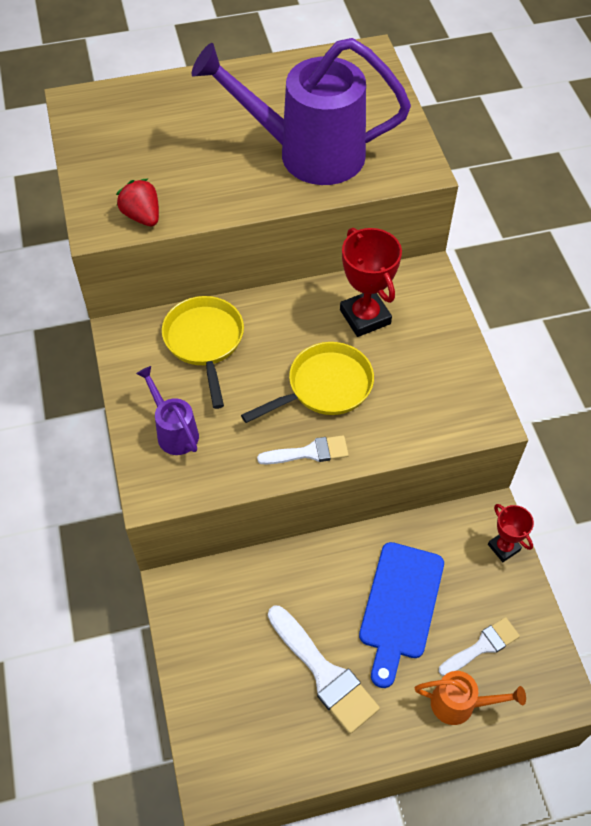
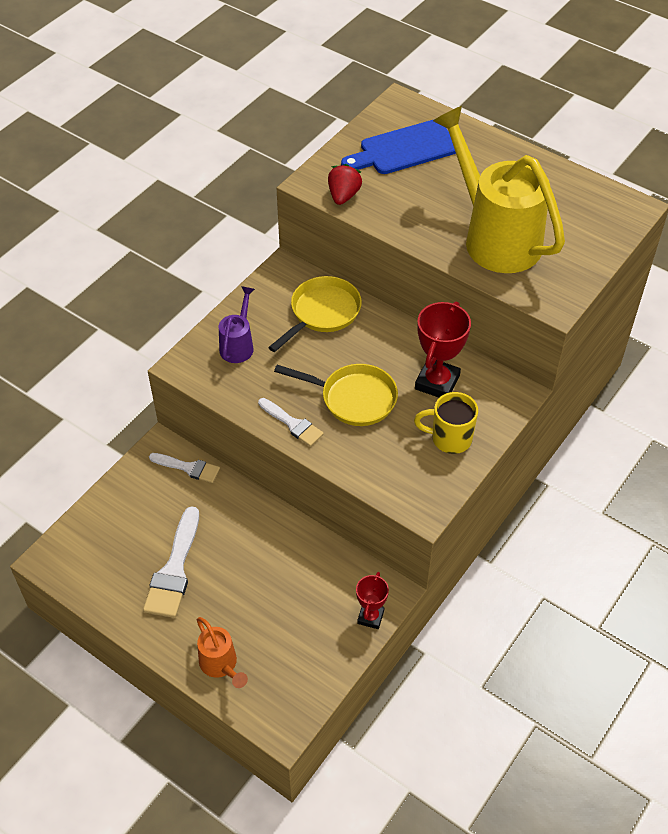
camera: 50 degrees right, 5 degrees down
purple watering can [191,38,411,185] -> yellow watering can [433,106,565,273]
blue cutting board [359,542,444,688] -> blue cutting board moved to [341,120,456,174]
white brush [439,617,520,676] -> white brush moved to [149,453,220,483]
none -> yellow mug [414,392,478,454]

